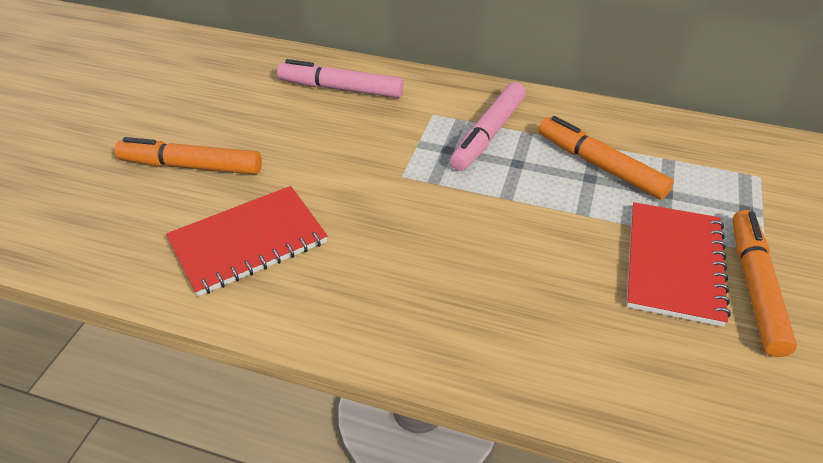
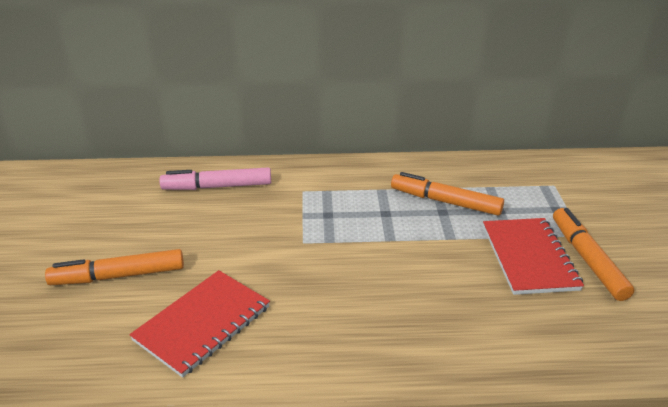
camera: 20 degrees left, 10 degrees down
pink marker [450,82,526,171] -> none

